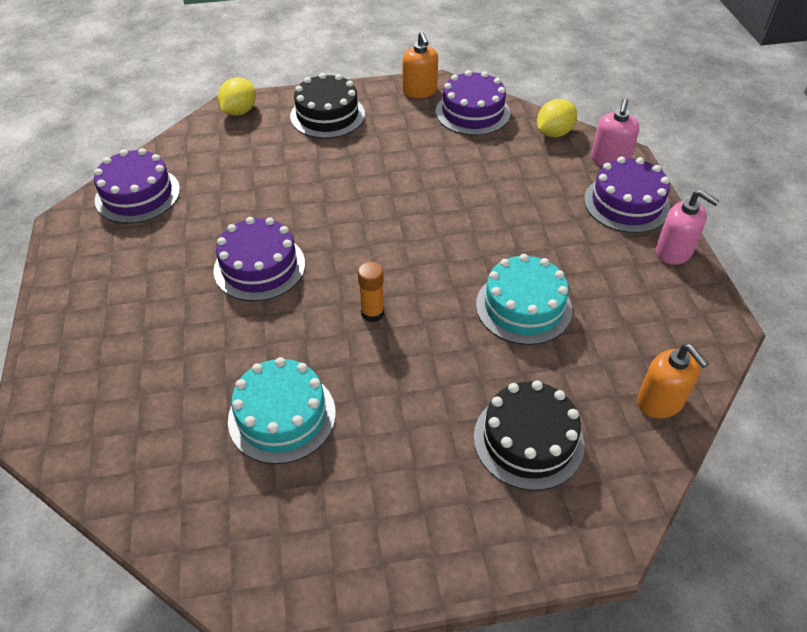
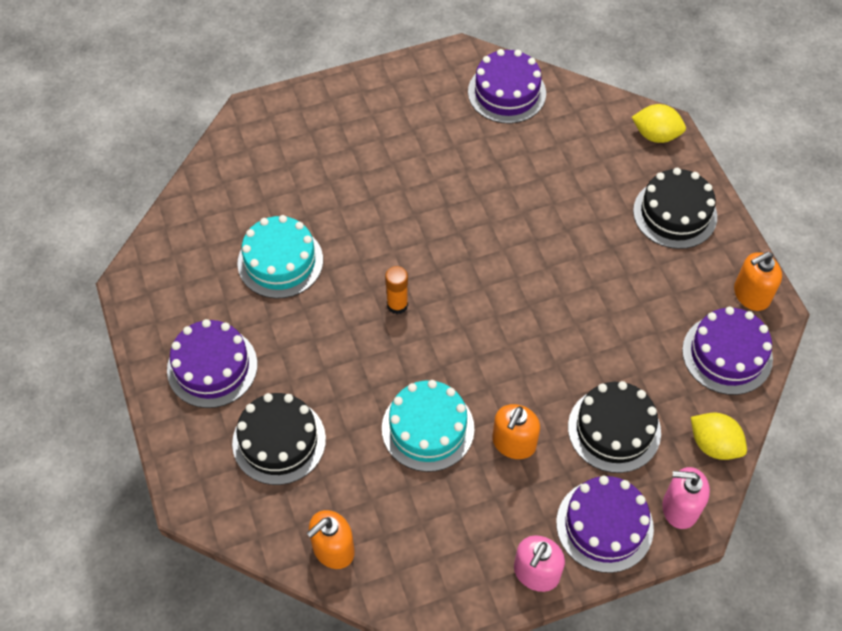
camera: 80 degrees right, 10 degrees up
purple cake [213,217,305,301] -> purple cake moved to [167,319,257,408]
none -> orange soap dispenser [492,404,540,459]
none -> black cake [568,381,661,473]

